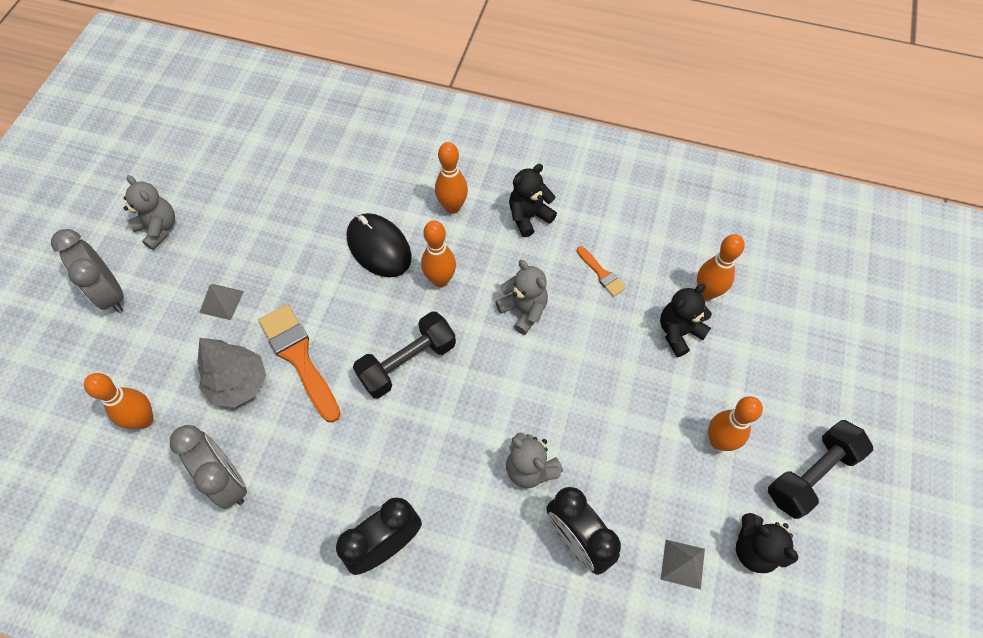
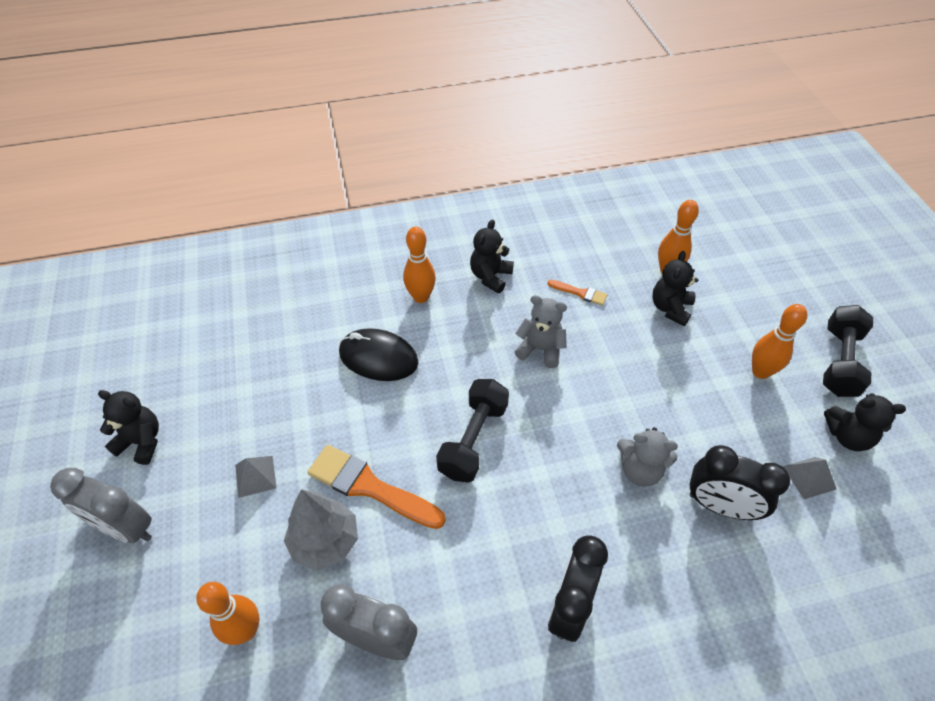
camera: 30 degrees left, 10 degrees down
grey teddy bear [124,175,175,250] -> black teddy bear [98,390,159,465]
orange bowling pin [421,220,456,287] -> none

